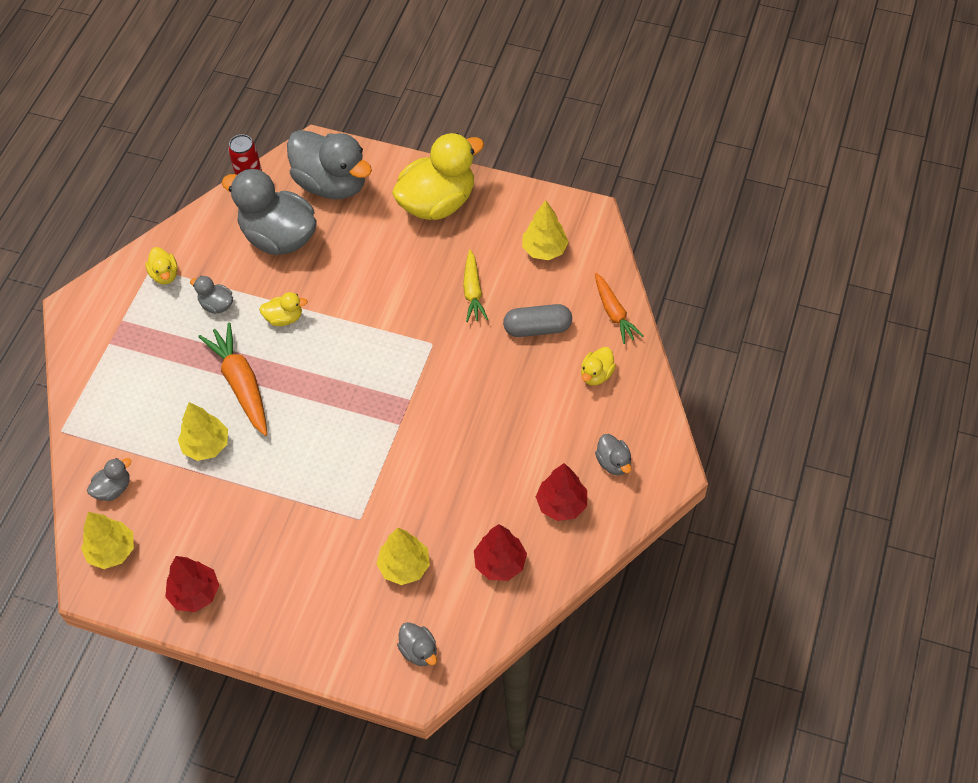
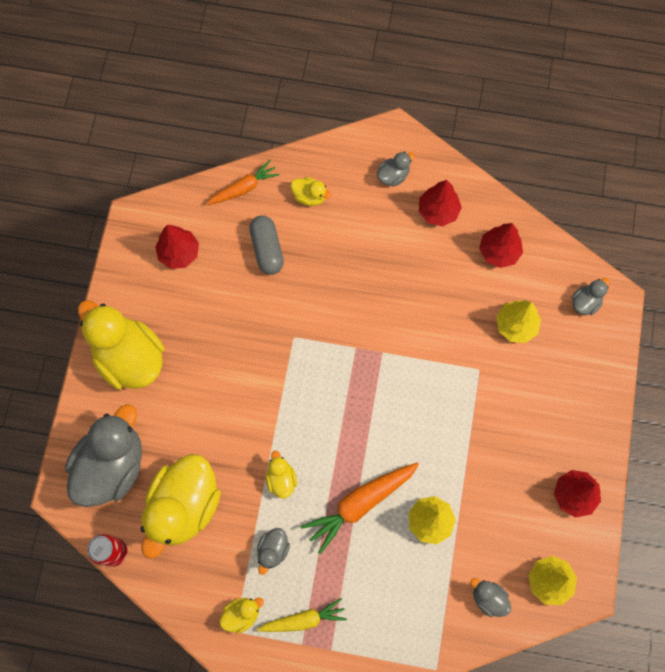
camera: 100 degrees left, 15 degrees up
grey duck [222,169,316,255] -> yellow duck [141,454,221,559]
yellow carrot [463,250,488,322] -> yellow carrot moved to [257,598,347,632]
yellow tree [522,200,569,260] -> red tree [155,225,199,269]

